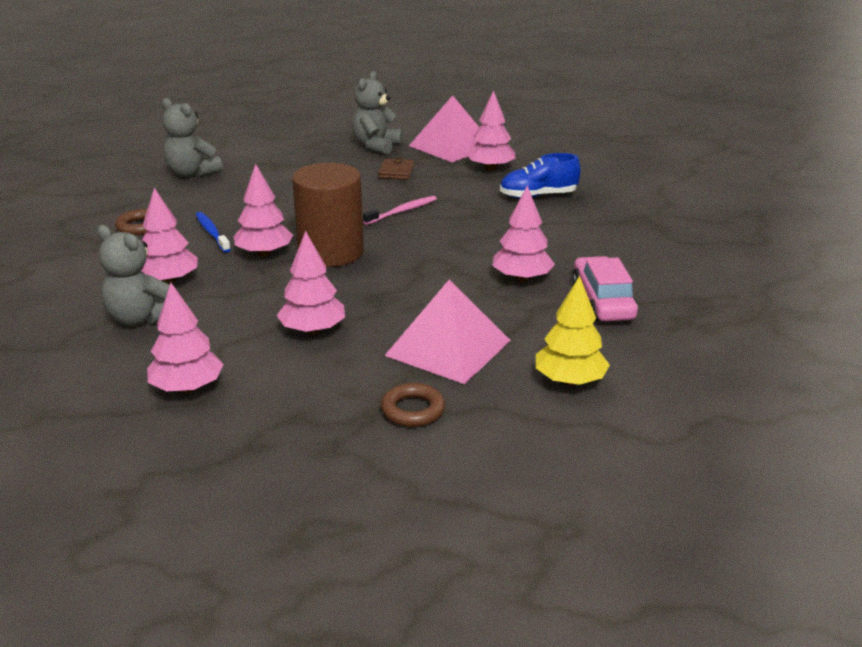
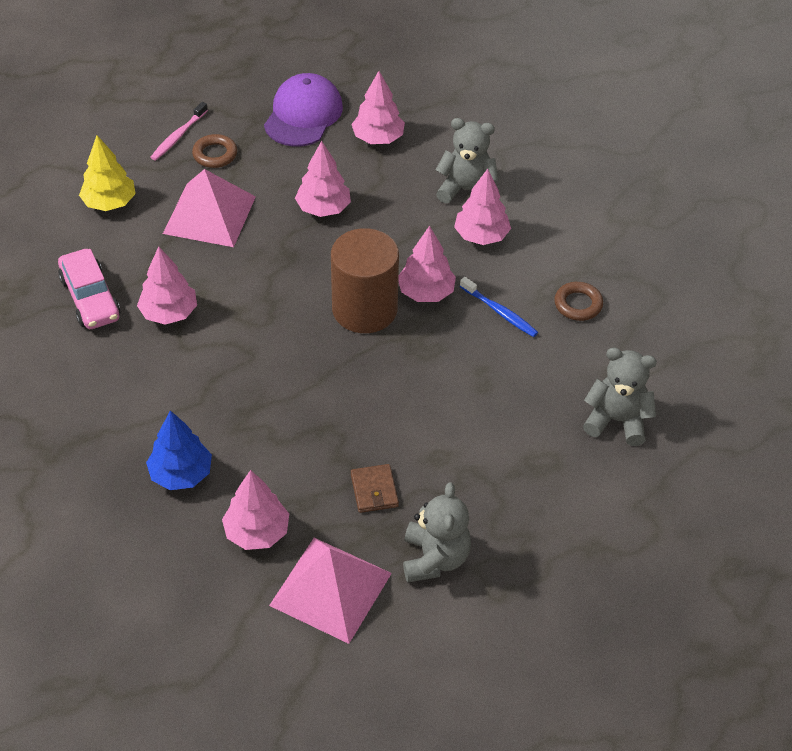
camera: 160 degrees right, 20 degrees up
pink toothbrush [363,196,437,225] -> pink toothbrush moved to [150,102,208,161]
blue shoe [500,153,581,199] -> blue tree [146,410,212,490]
none -> purple cap [264,73,343,147]

